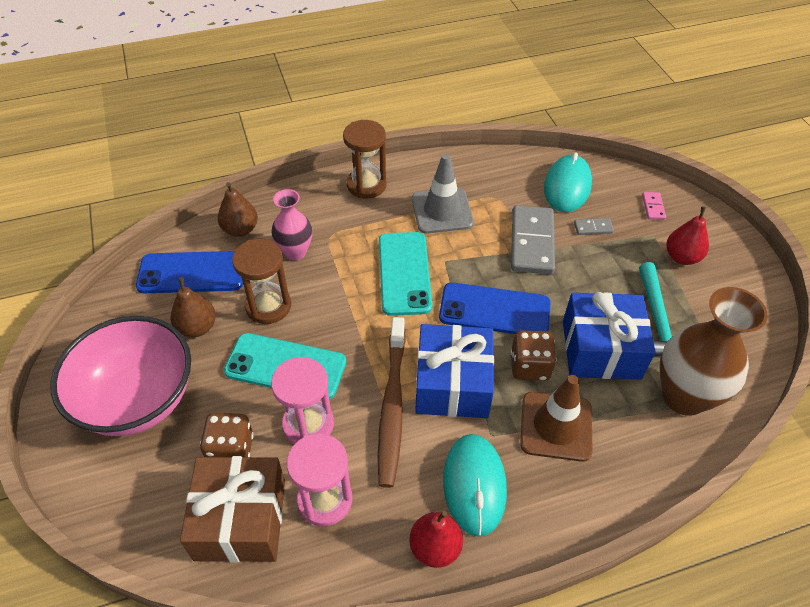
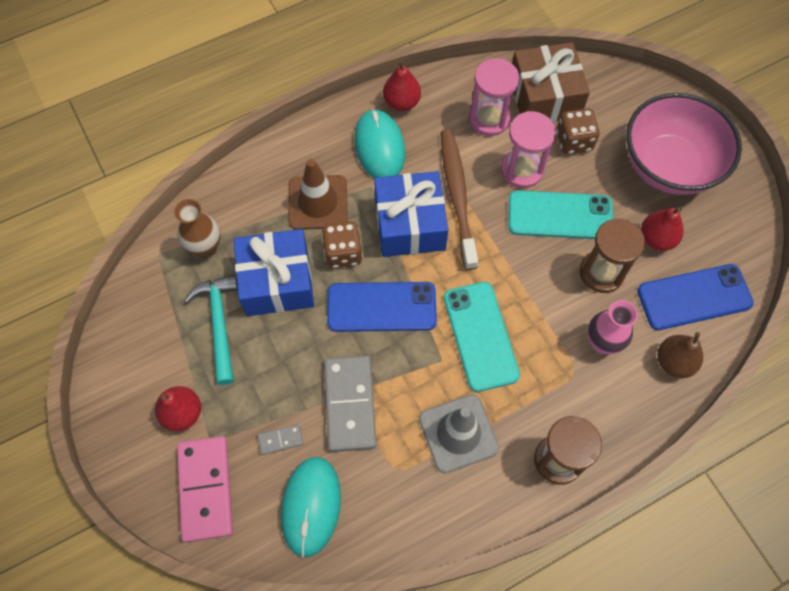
camera: 170 degrees right, 15 degrees up
brown pear [170,277,216,337] -> red pear [641,207,684,251]
pink domino [642,192,666,220] -> pink domino [177,436,233,542], size x2.25
brown vase [660,287,768,416] -> brown vase [174,199,221,258], size x0.59

